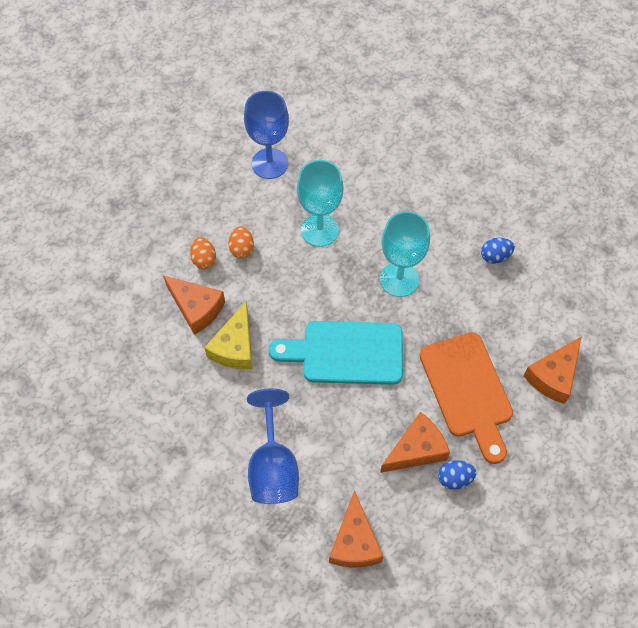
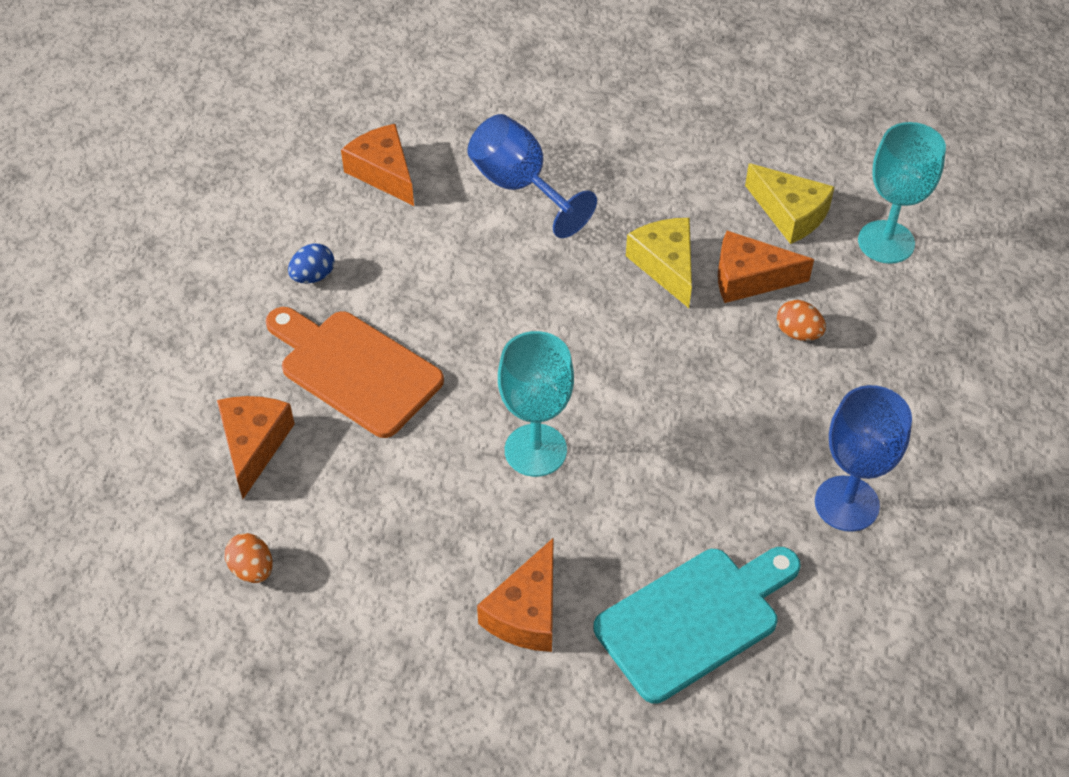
camera: 145 degrees right, 10 degrees down
orange egg [229,226,254,258] -> orange egg moved to [225,533,272,583]
turquoise cutting board [269,321,403,385] -> turquoise cutting board moved to [594,547,801,703]
turquoise goblet [297,160,344,247] -> turquoise goblet moved to [858,122,946,264]
orange cheese [380,412,450,473] -> orange cheese moved to [477,537,554,652]
blue egg [481,238,515,264] -> none
none -> yellow cheese [745,163,835,244]

